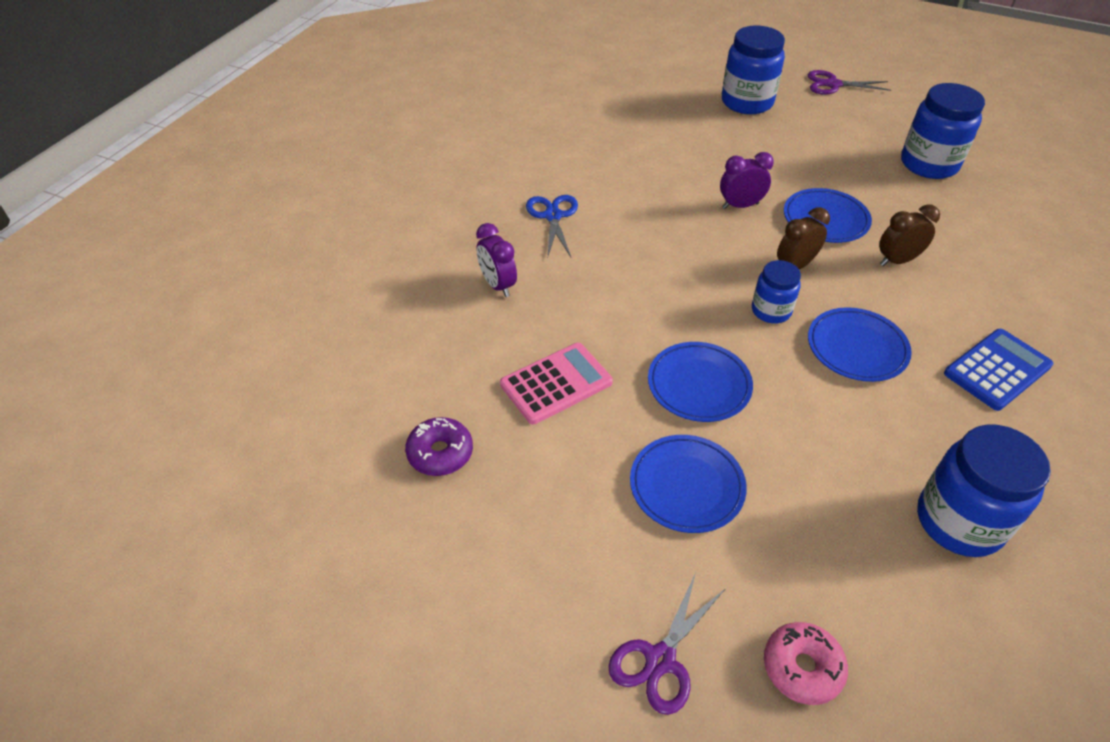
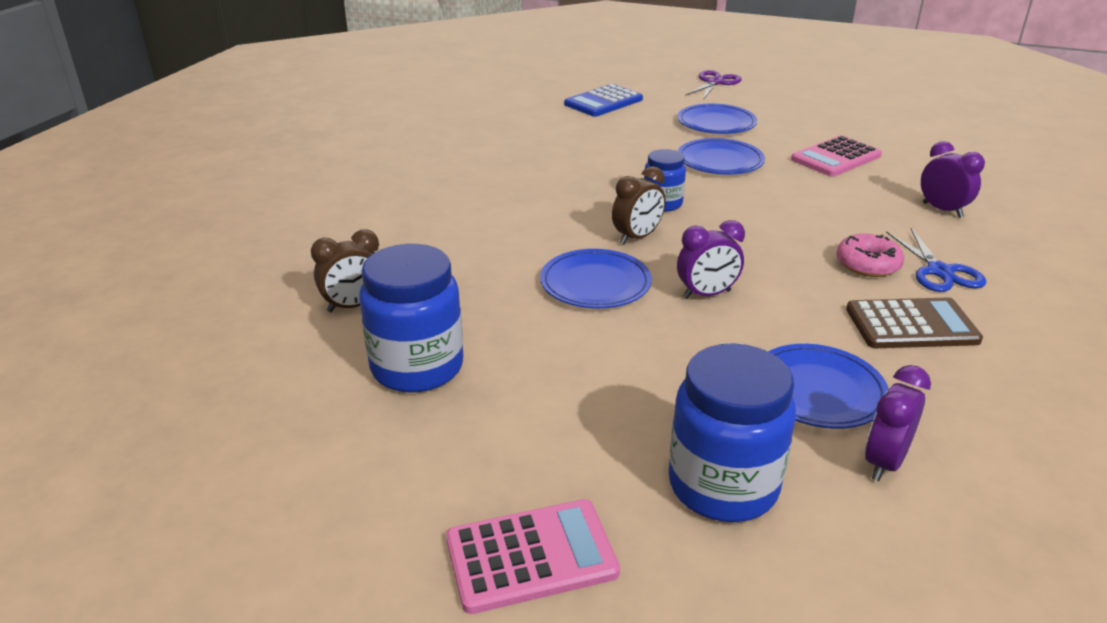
camera: 175 degrees right, 15 degrees down
purple donut [405,417,473,476] -> none
pink donut [764,622,848,705] -> pink donut moved to [836,234,904,277]
purple scissors [808,70,891,95] -> pink calculator [446,499,620,614]
blue plate [808,307,912,382] -> blue plate moved to [768,344,889,429]
brown clock [879,204,940,266] -> brown clock moved to [311,229,379,313]
blue jar [917,424,1051,557] -> none
blue calculator [944,329,1053,411] -> blue calculator moved to [564,84,643,117]
none -> brown calculator [846,297,983,348]
none -> purple clock [865,365,931,481]

